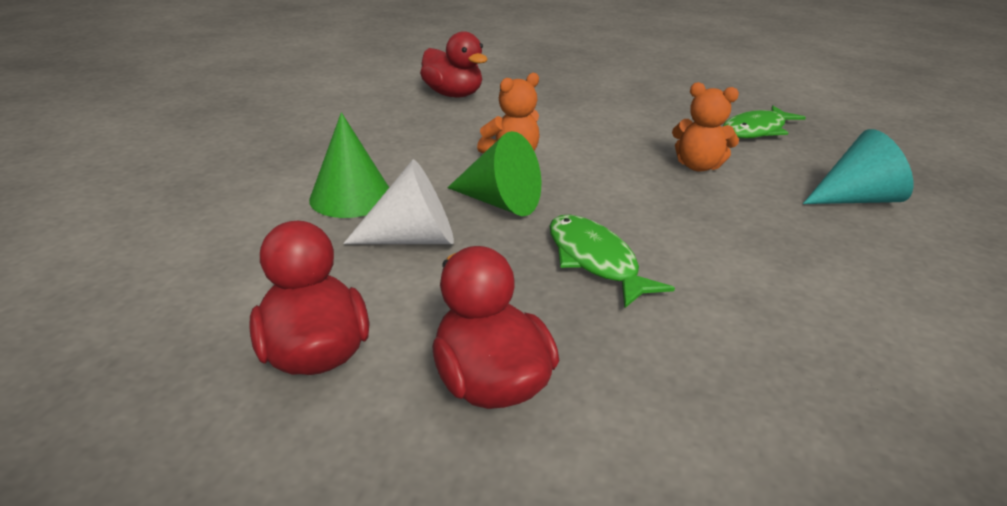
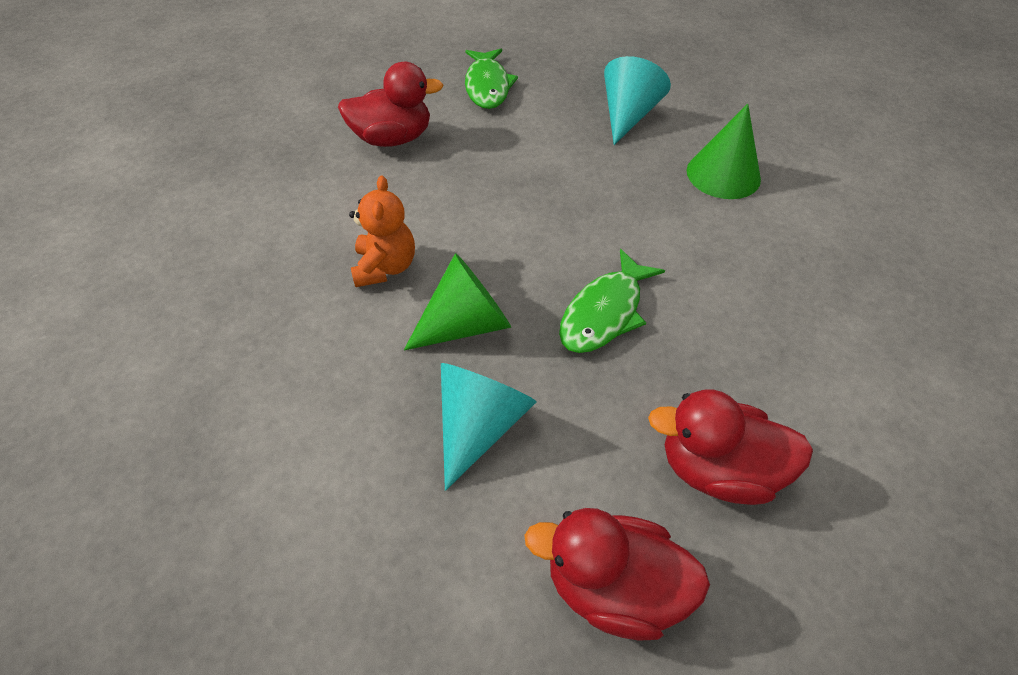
camera: 55 degrees left, 20 degrees up
green cone [309,112,389,218] -> green cone moved to [687,104,761,199]
white cone [343,159,454,244] -> turquoise cone [441,363,537,491]
red duck [420,31,488,97] -> red duck moved to [338,62,443,147]
green fish [549,215,675,308] -> green fish turned 60 degrees counterclockwise [559,249,665,353]
orange teddy bear [672,82,739,172] -> none

